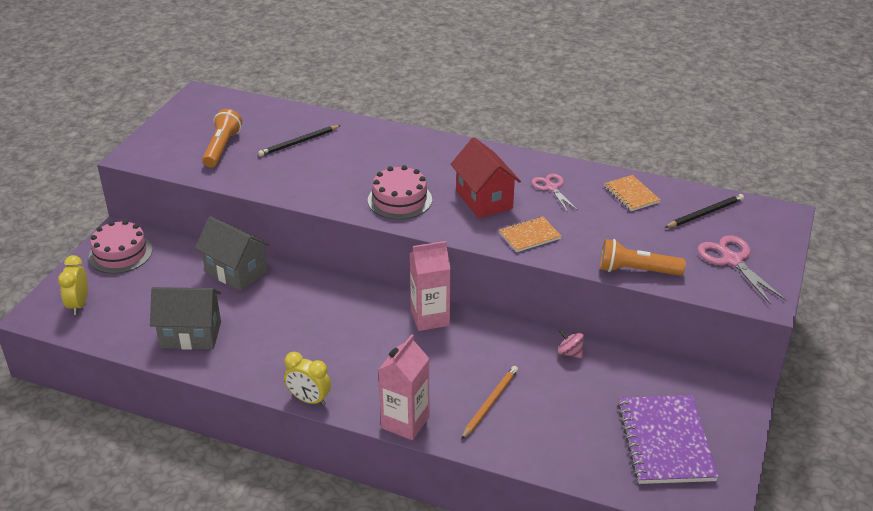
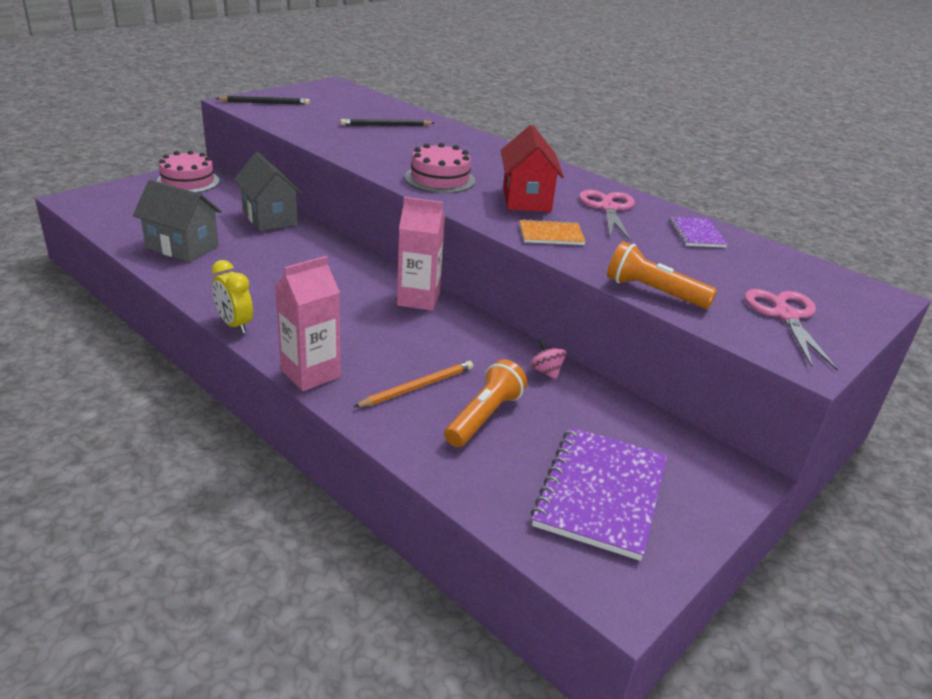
camera: 20 degrees right, 5 degrees down
yellow clock [58,255,88,315] -> none
orange flashlight [202,109,242,168] -> orange flashlight moved to [444,359,527,447]
pink scissors [532,174,577,211] -> pink scissors [579,190,635,242], size x1.50
orange notebook [604,175,660,211] -> purple notebook [669,217,728,248]
black pencil [664,194,744,228] -> black pencil moved to [216,96,310,105]

